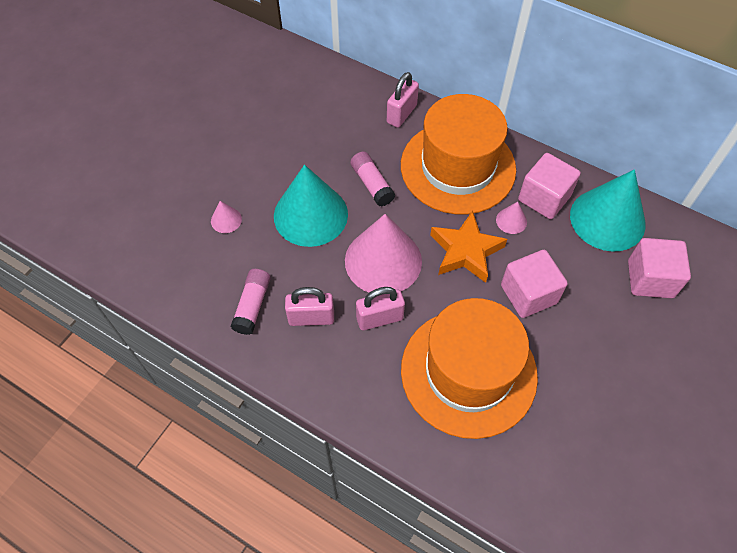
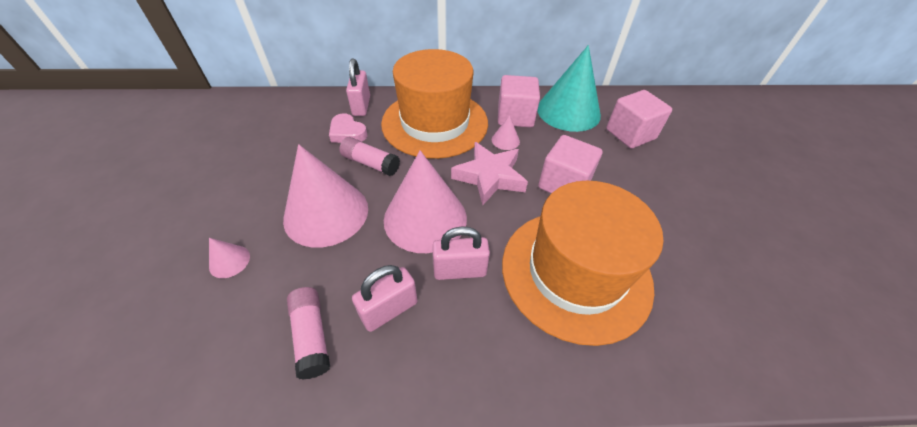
camera: 35 degrees left, 10 degrees down
turquoise cone [274,165,348,247] -> pink cone [283,144,368,248]
pink padlock [356,287,405,330] -> pink padlock turned 45 degrees clockwise [432,226,490,280]
orange star [430,211,507,283] -> pink star [451,142,528,205]
none -> pink heart [329,113,367,143]

